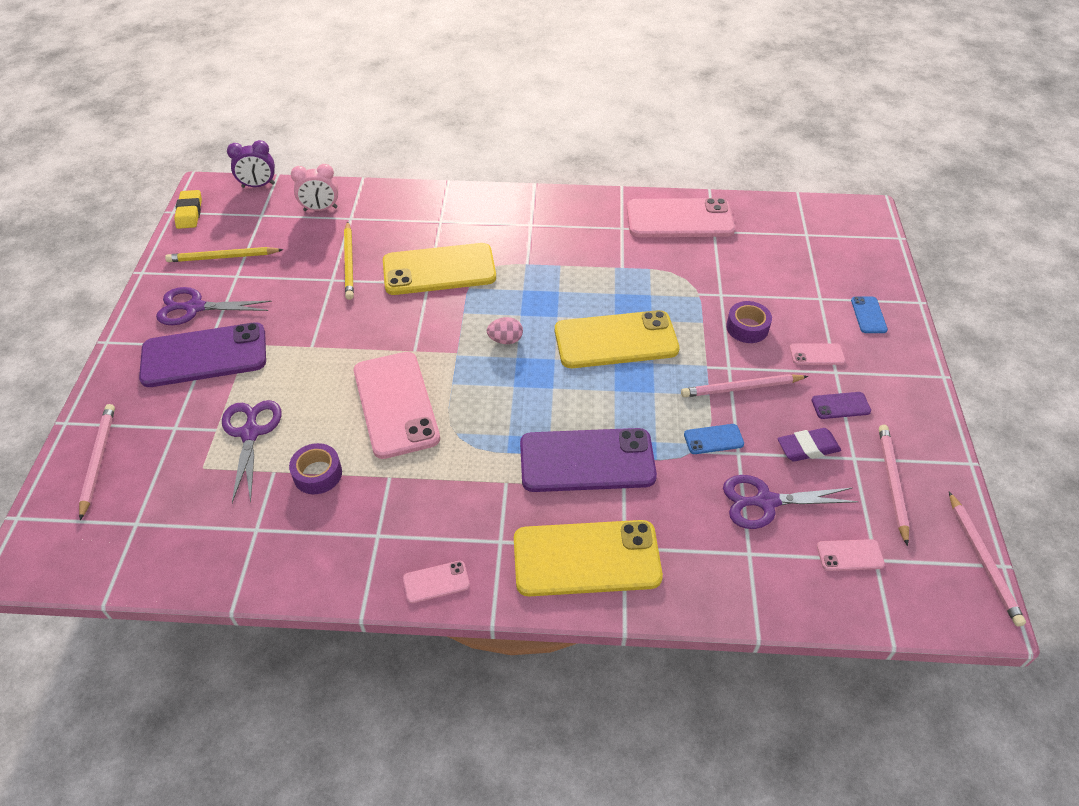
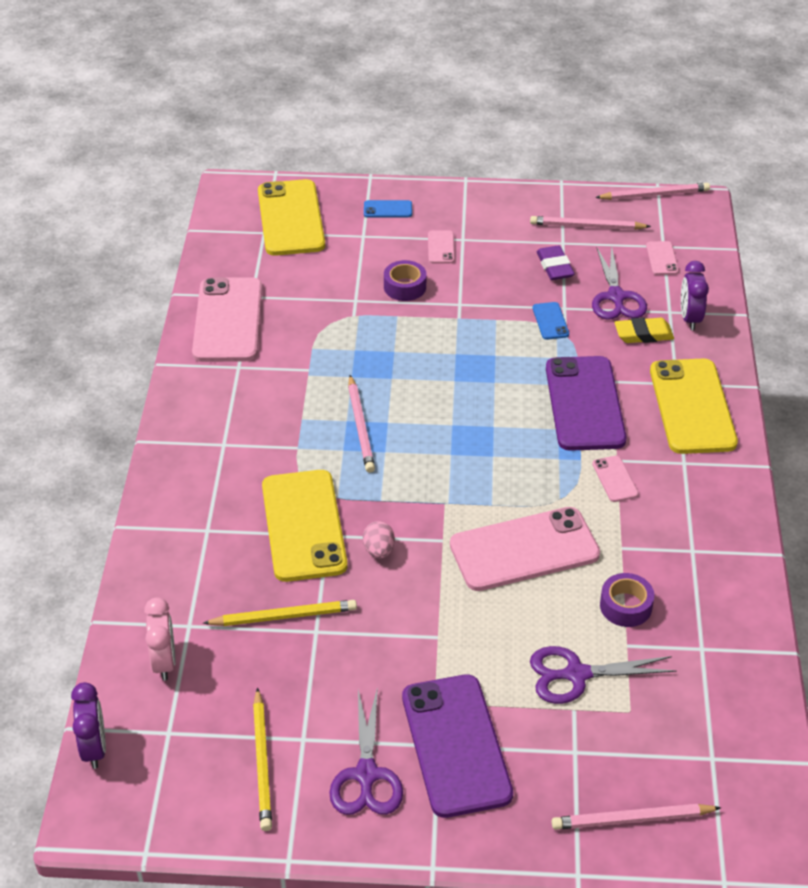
camera: 90 degrees left, 5 degrees down
yellow eraser [174,190,202,229] -> yellow eraser moved to [614,318,674,343]
pink phone [403,561,470,603] -> pink phone moved to [592,456,639,502]
pink egg [487,317,523,344] -> pink egg moved to [363,521,395,558]
yellow phone [555,310,679,368] -> yellow phone moved to [258,179,325,256]
pink pencil [681,374,808,397] -> pink pencil moved to [348,375,375,473]
purple phone [811,392,871,419] -> none
none -> purple clock [681,261,709,330]

